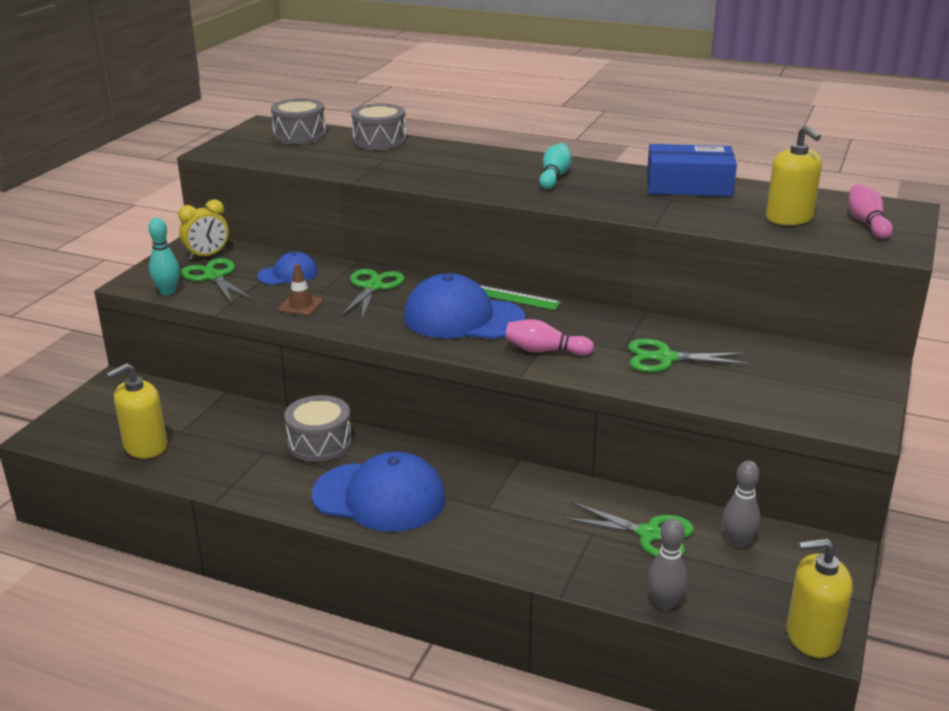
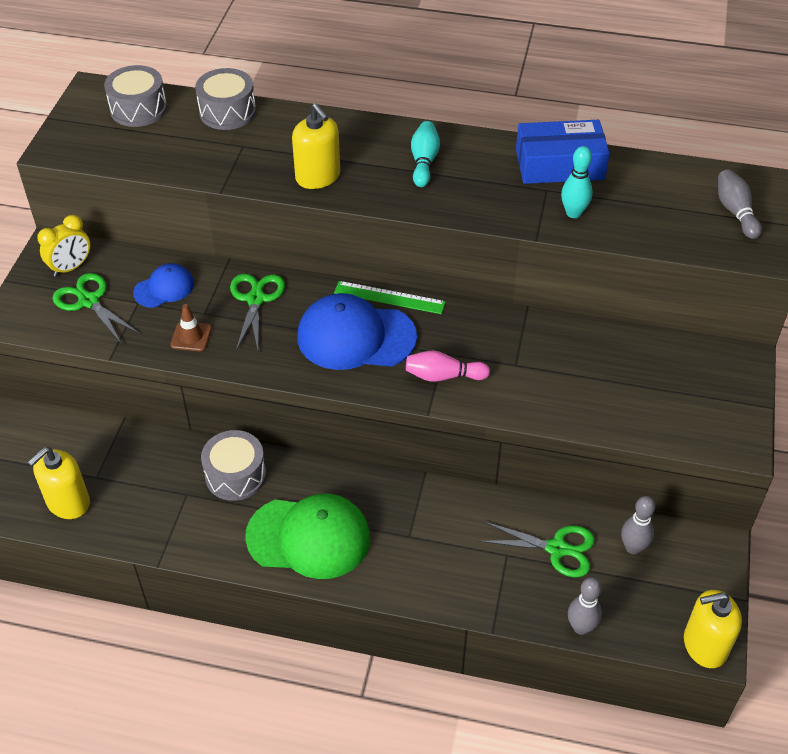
camera: 10 degrees left, 20 degrees up
turquoise bowling pin [148,218,180,295] -> turquoise bowling pin moved to [561,146,593,218]
blue cap [312,452,446,532] -> green cap [245,494,370,579]
green scissors [628,339,750,373] -> none
yellow soap dispenser [766,126,822,225] -> yellow soap dispenser moved to [292,103,340,189]
pink bowling pin [849,184,893,239] -> grey bowling pin [718,169,762,239]

